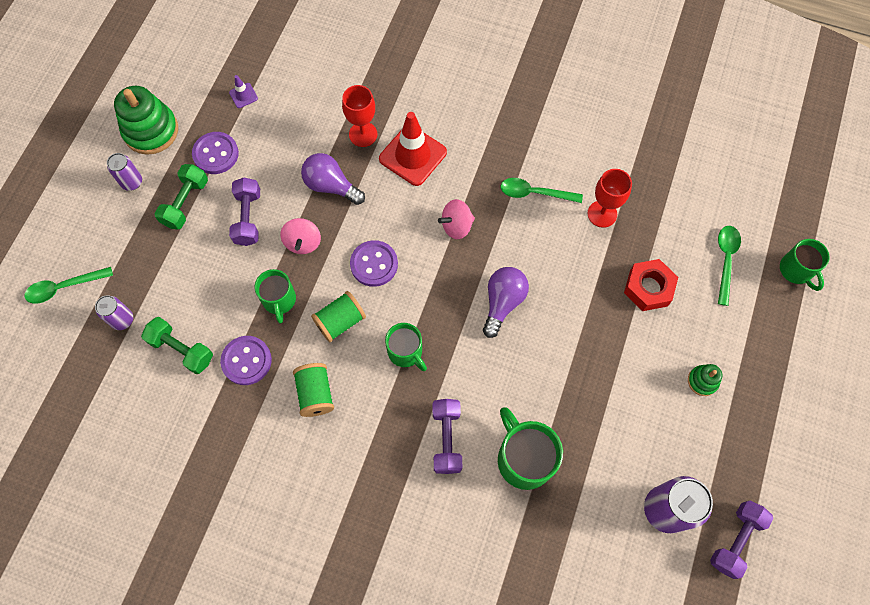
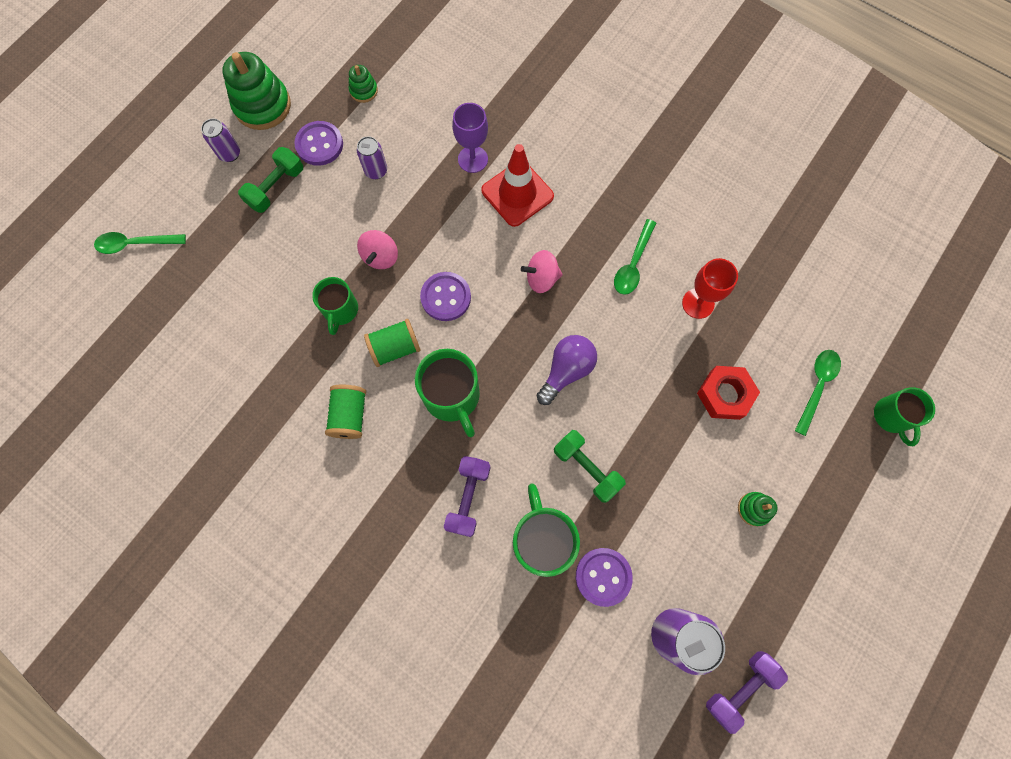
camera: 15 degrees right, 5 degrees up
purple can [95,295,133,330] -> purple can moved to [357,136,387,179]
green dumbbell [141,317,213,374] -> green dumbbell moved to [554,430,626,503]
purple button [220,336,272,385] -> purple button moved to [576,548,633,607]
purple traffic cone [229,75,258,108] -> green stacking toy [349,65,378,103]
purple dumbbell [229,178,260,246] -> none
purple light bulb [301,153,365,205] -> none
red goblet [342,85,377,147] -> purple goblet [452,103,488,173]
green mug [385,323,427,371] -> green mug [415,349,480,437], size x1.55
green spoon [500,178,583,203] -> green spoon turned 90 degrees counterclockwise [614,219,656,295]

